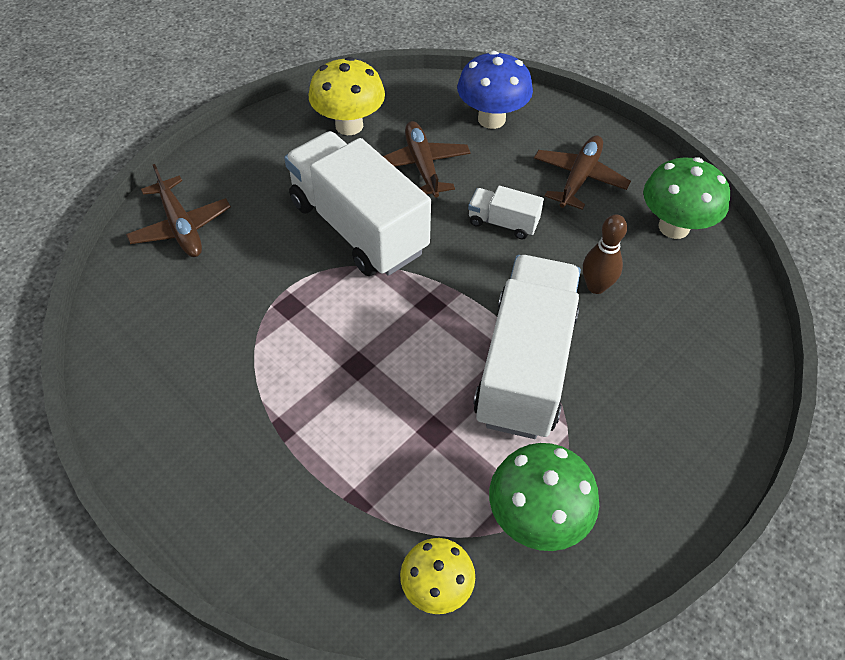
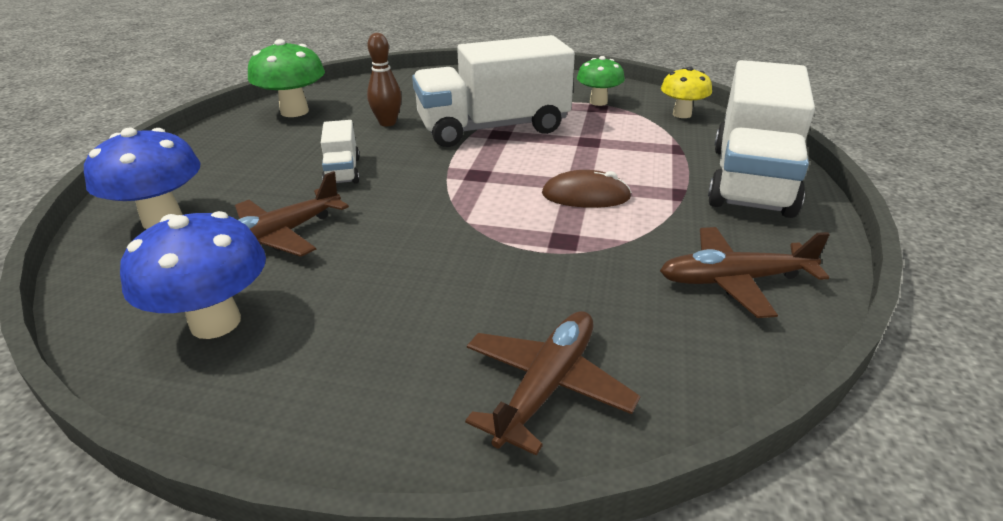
camera: 120 degrees left, 20 degrees down
white truck [284,131,431,276] -> white truck moved to [708,60,815,218]
yellow mushroom [309,57,385,135] -> blue mushroom [120,211,266,339]
green mushroom [489,443,599,551] -> green mushroom [577,56,625,106], size x0.66
brown plane [534,135,631,210] -> brown plane moved to [660,227,830,318]
none -> brown mouse [542,170,632,208]

